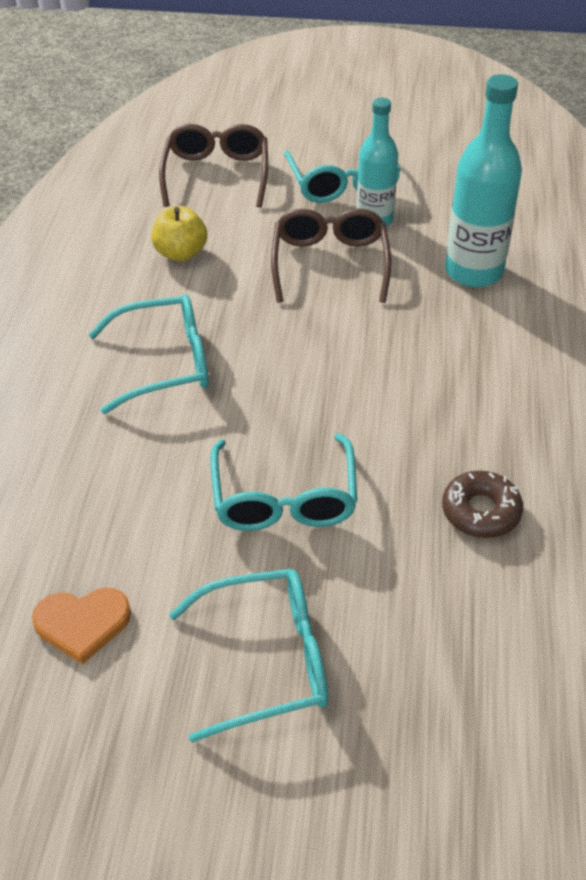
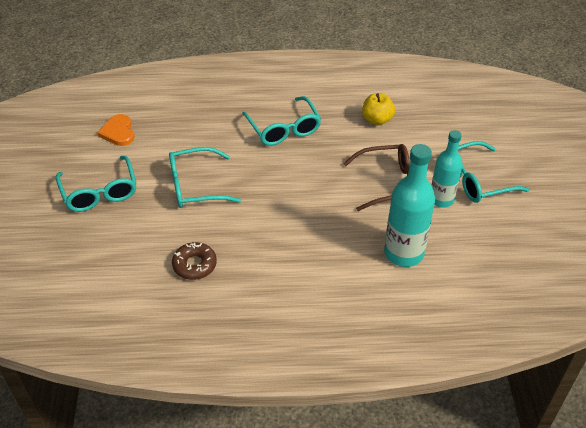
camera: 80 degrees right, 0 degrees up
brown glasses [159,124,268,207] -> none

